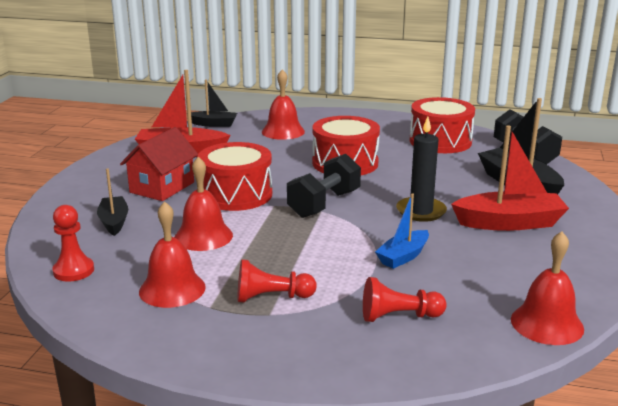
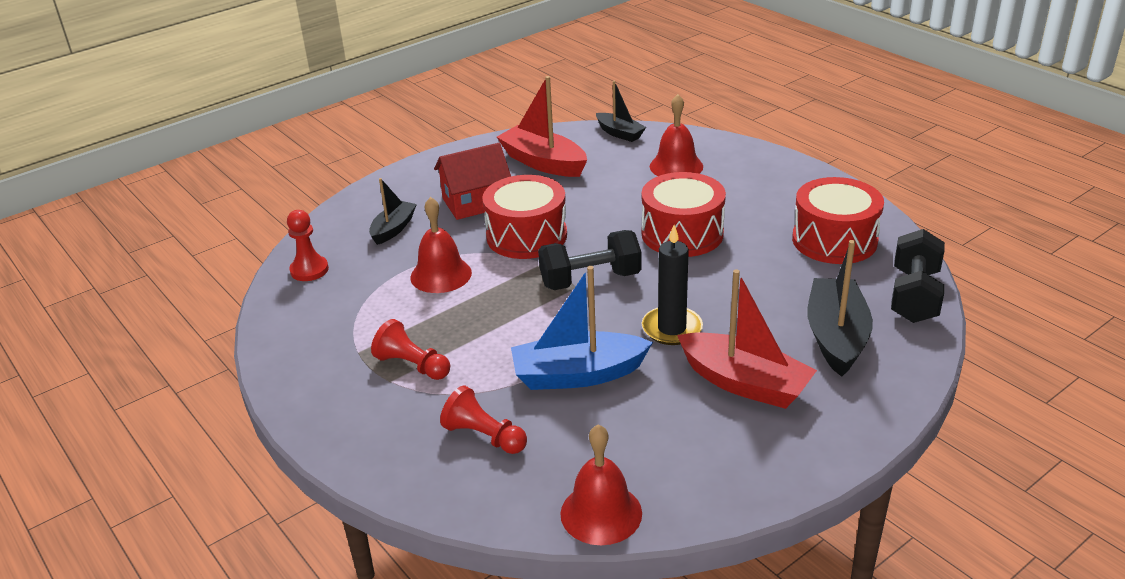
camera: 40 degrees right, 10 degrees up
red bell [139,201,206,308] -> none
blue boat [375,193,429,269] -> blue boat [511,266,653,390], size x1.68

